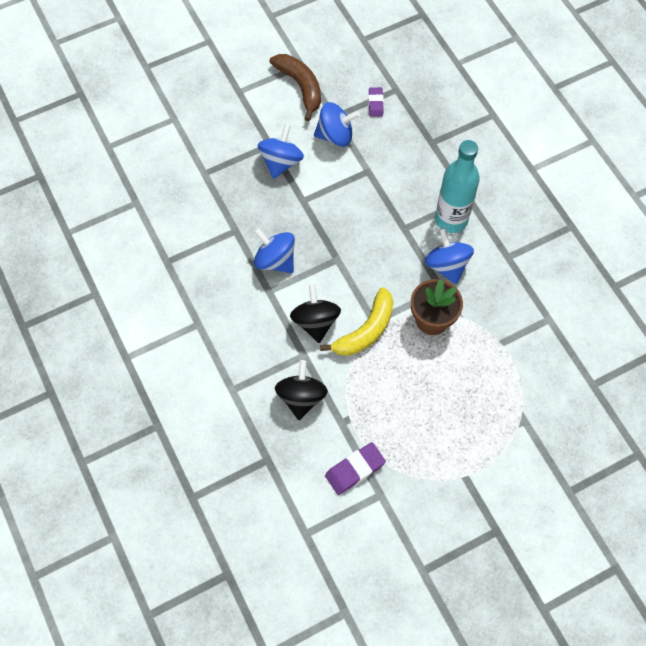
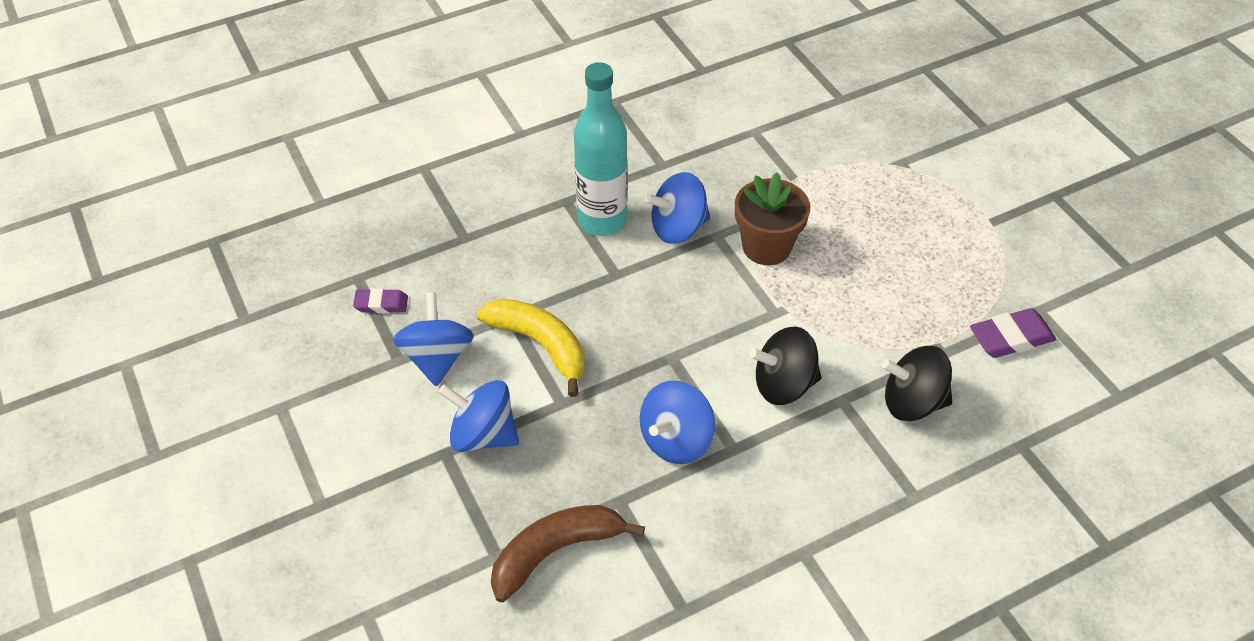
camera: 90 degrees left, 15 degrees down
brown banana [270,54,321,121] -> brown banana moved to [491,505,645,602]
yellow banana [320,287,394,356] -> yellow banana moved to [477,299,585,397]
purple eraser [325,442,386,495] -> purple eraser turned 75 degrees counterclockwise [970,308,1056,358]

